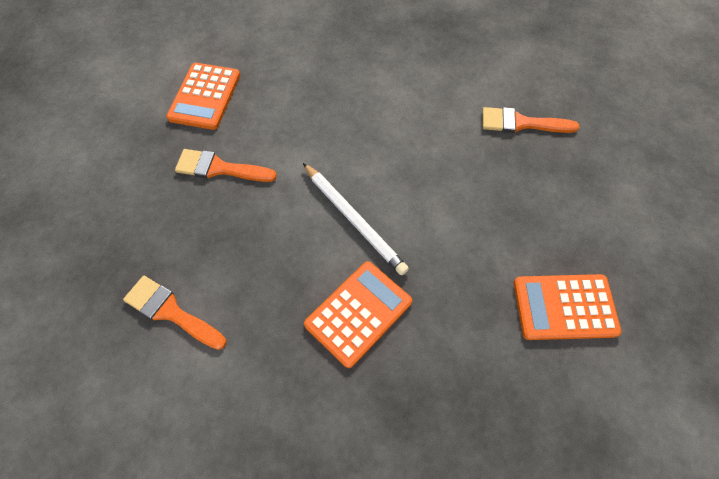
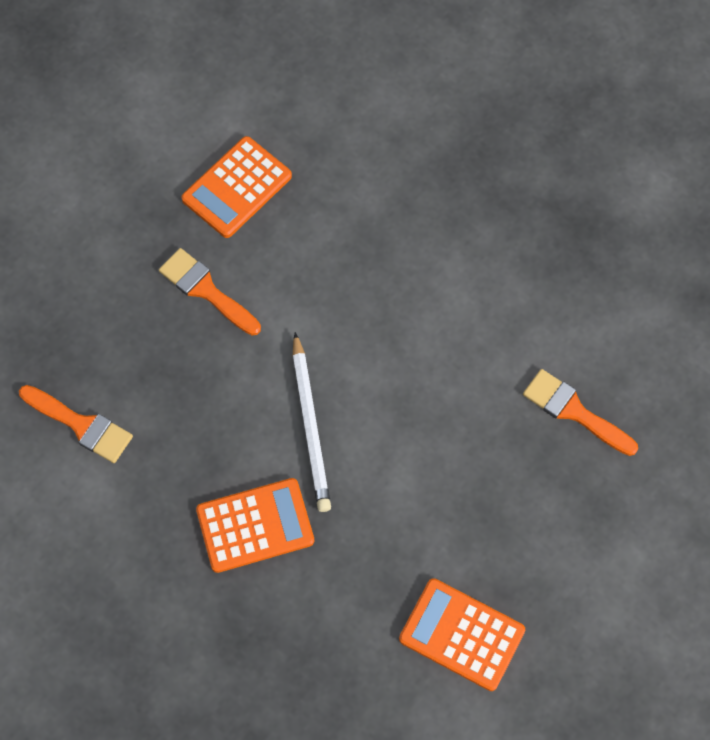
camera: 30 degrees right, 5 degrees up
orange brush [123,276,226,350] -> orange brush turned 150 degrees clockwise [19,385,133,463]

